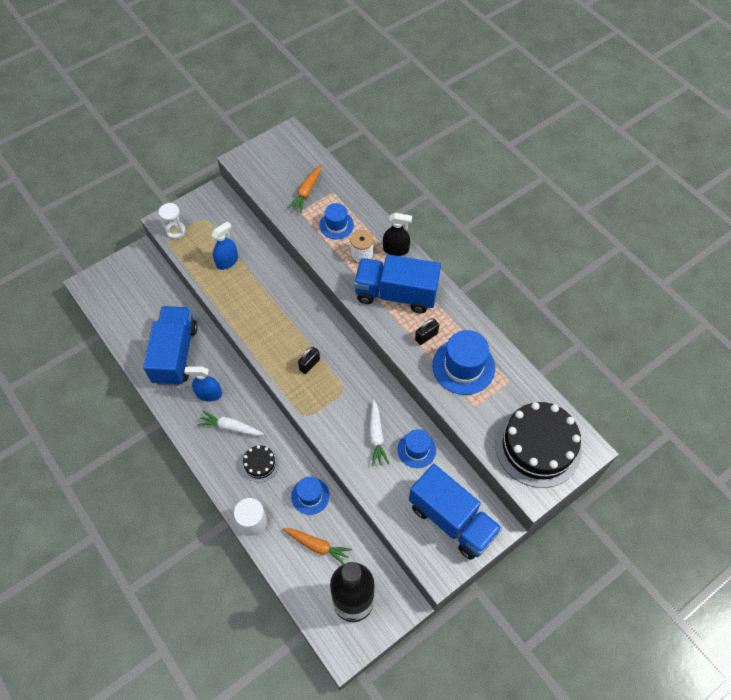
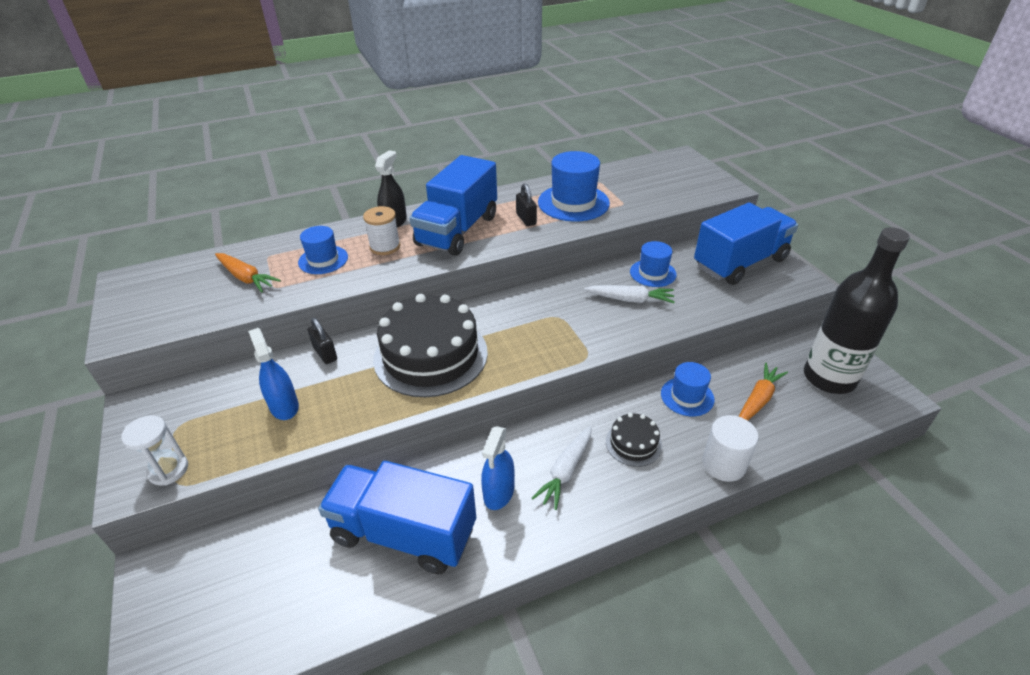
camera: 75 degrees left, 20 degrees down
black padlock [298,347,320,374] -> black padlock moved to [308,318,337,364]
black cake [495,402,582,488] -> black cake moved to [373,294,488,397]

